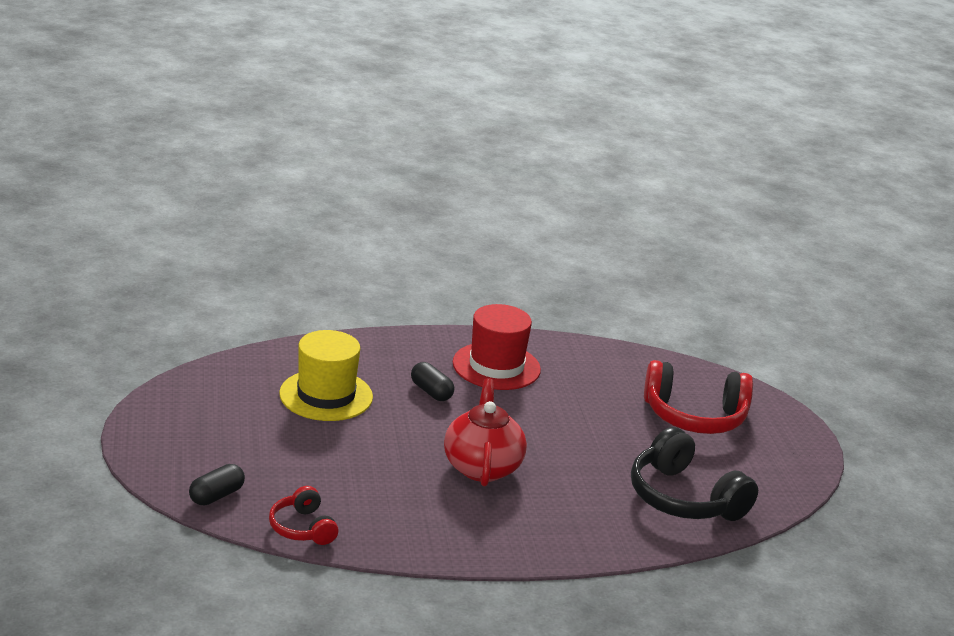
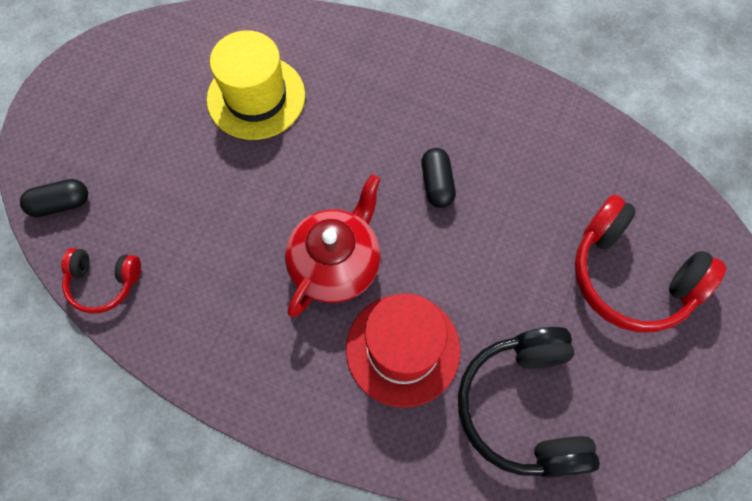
camera: 35 degrees right, 40 degrees up
red headphones [269,486,339,545] -> red headphones turned 90 degrees counterclockwise [61,248,141,314]
black capsule [411,362,454,401] -> black capsule moved to [421,148,456,208]
red hat [453,304,541,390] -> red hat moved to [346,293,460,408]

